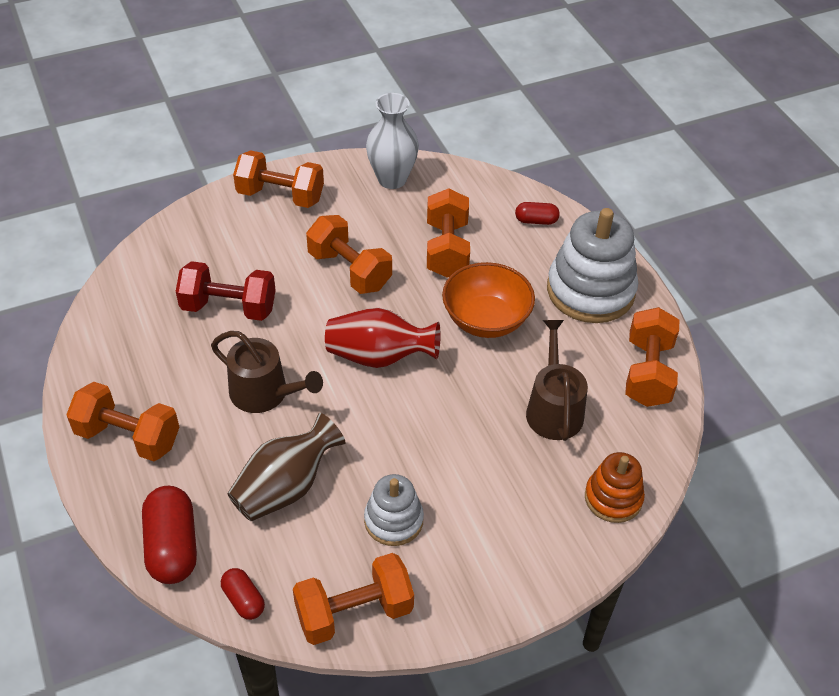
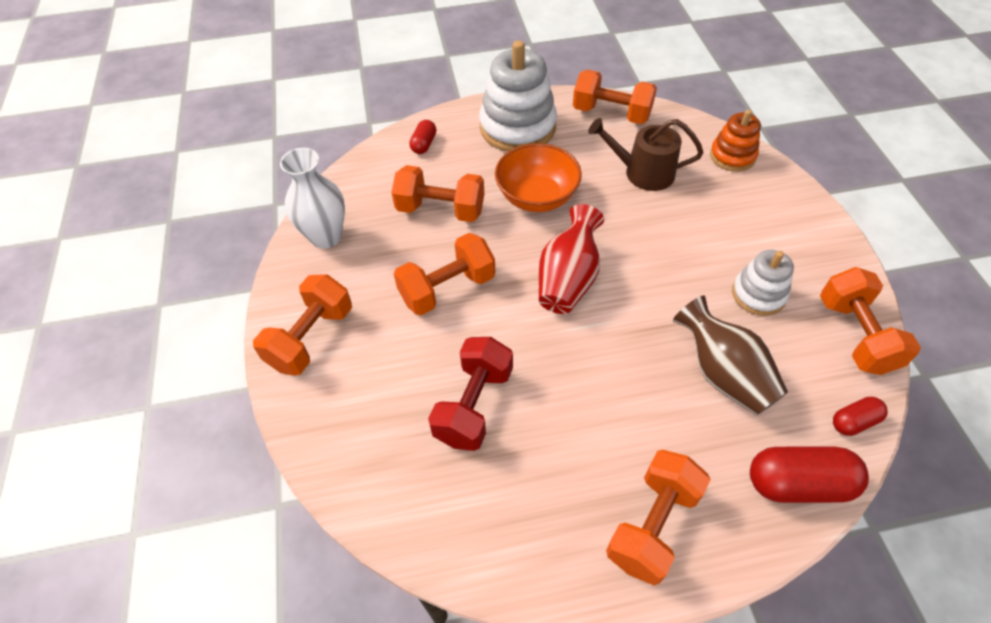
camera: 75 degrees left, 5 degrees up
brown watering can [211,331,323,413] -> none

